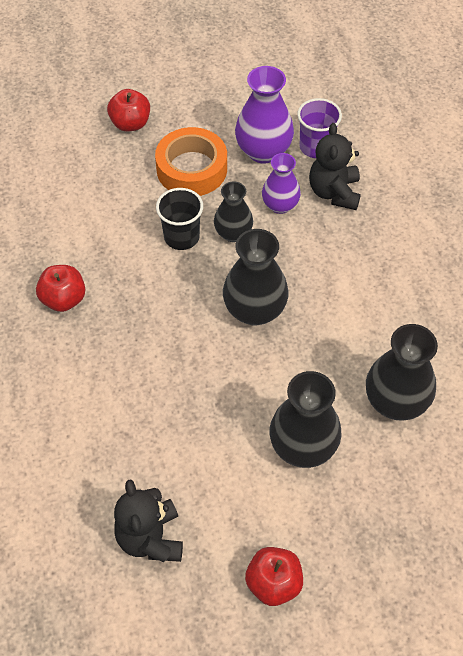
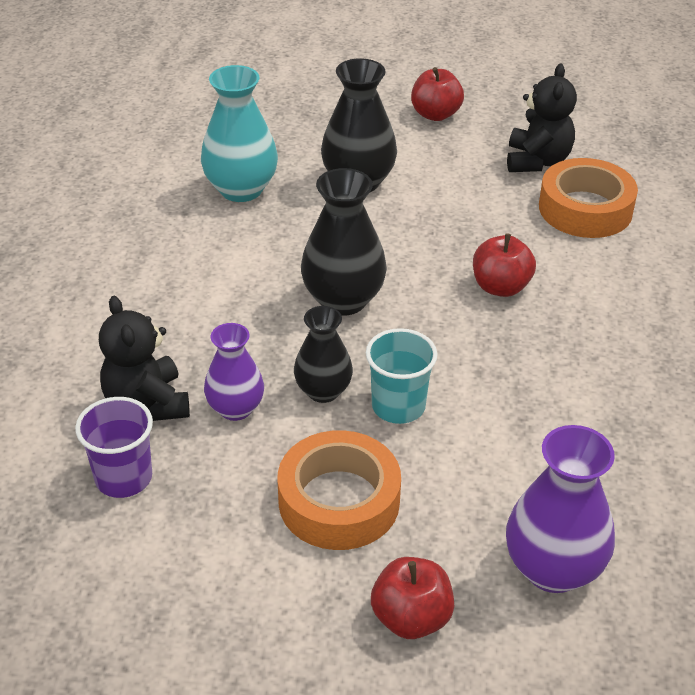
camera: 160 degrees left, 15 degrees down
red apple [36,265,85,312] -> red apple moved to [473,233,536,297]
black cup [156,188,203,250] -> turquoise cup [366,328,438,424]
purple vase [235,66,294,163] -> purple vase moved to [506,425,615,593]
black teddy bear [309,123,361,210] -> black teddy bear turned 135 degrees clockwise [99,296,190,421]
black vase [366,324,438,421] -> turquoise vase [201,65,278,202]
none -> orange tape [539,158,638,238]

